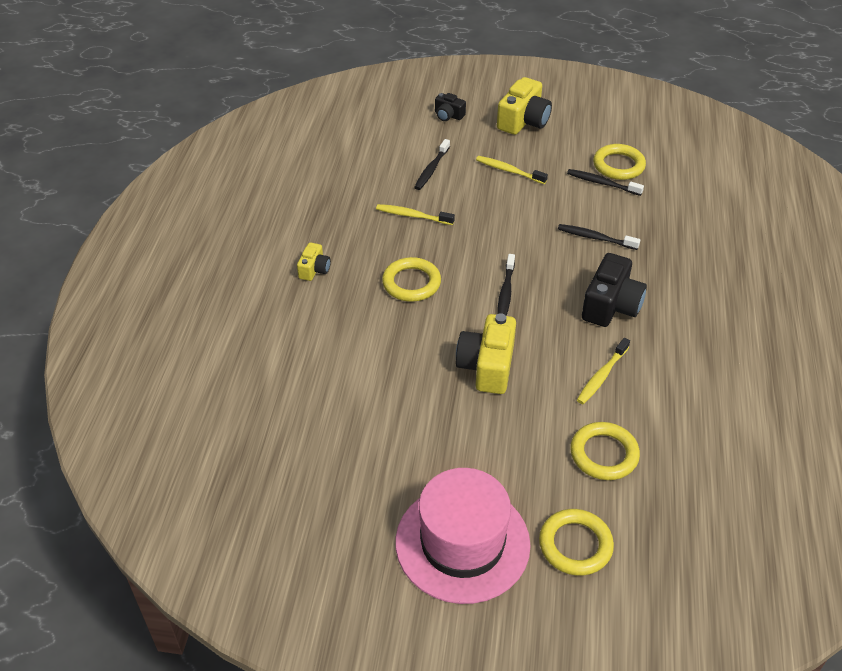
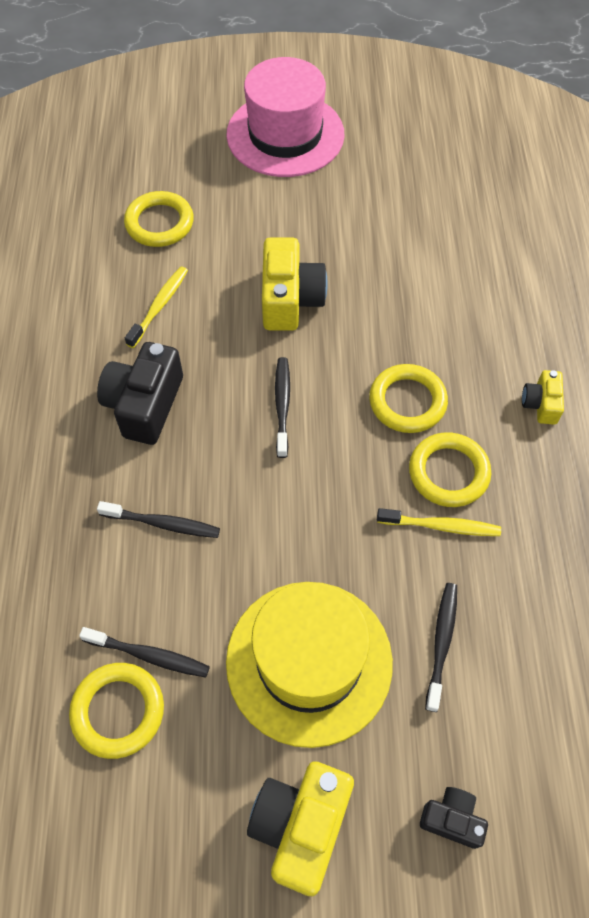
camera: 170 degrees right, 15 degrees up
yellow toothbrush [476,156,548,184] -> yellow hat [226,582,393,748]
yellow ring [539,509,614,576] -> yellow ring moved to [409,432,491,507]

